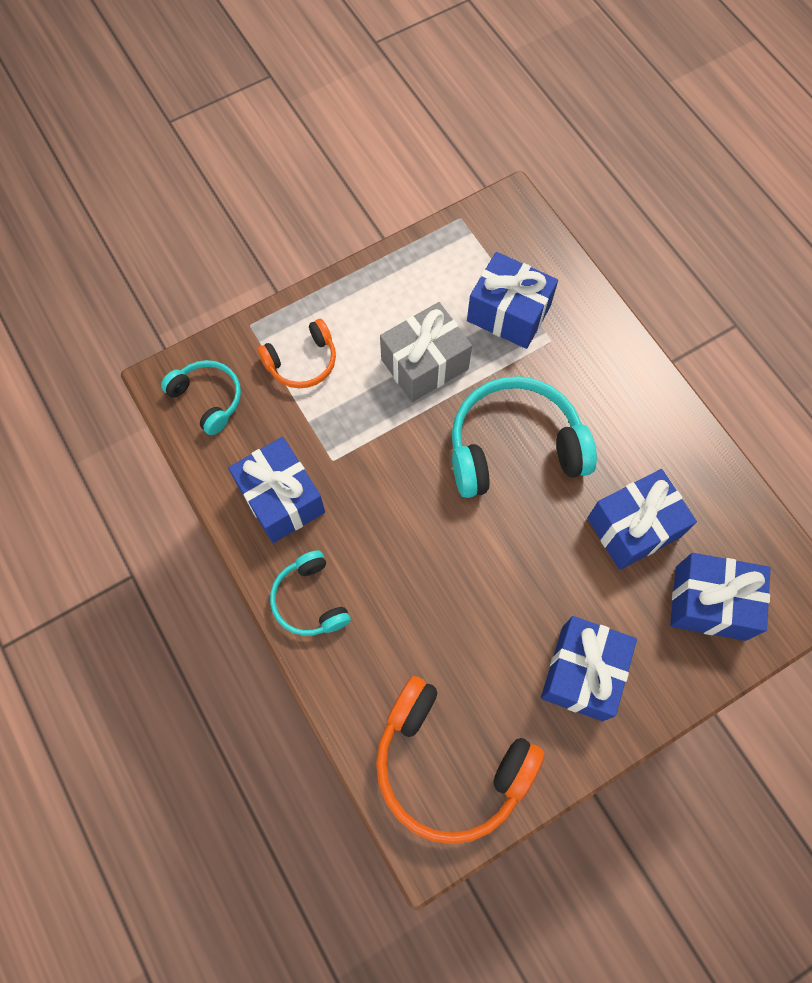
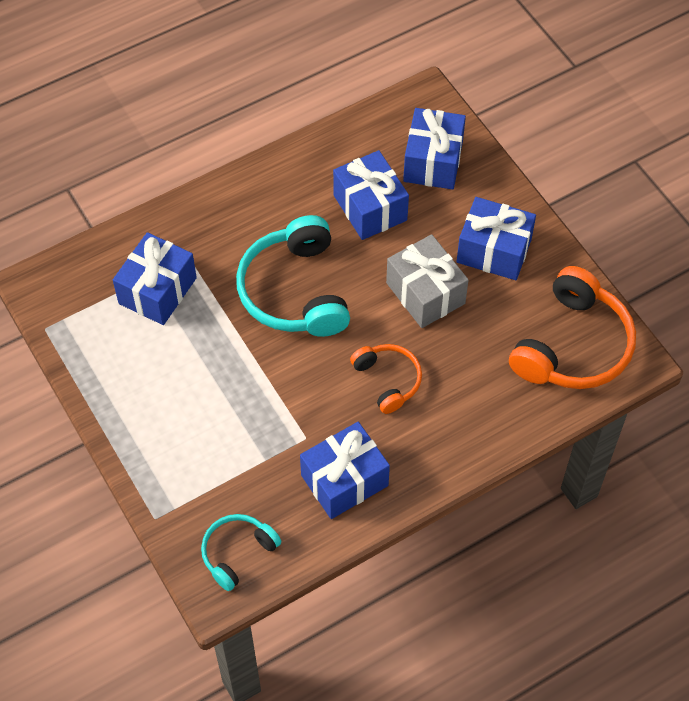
camera: 90 degrees left, 10 degrees down
orange headphones [257,319,336,388] -> orange headphones moved to [350,344,422,414]
turquoise headphones [270,550,351,636] -> none
grey gift [380,302,472,402] -> grey gift moved to [386,234,469,328]

